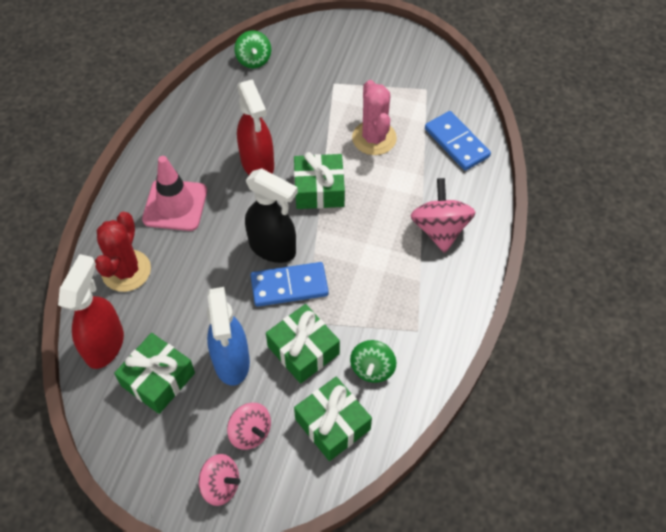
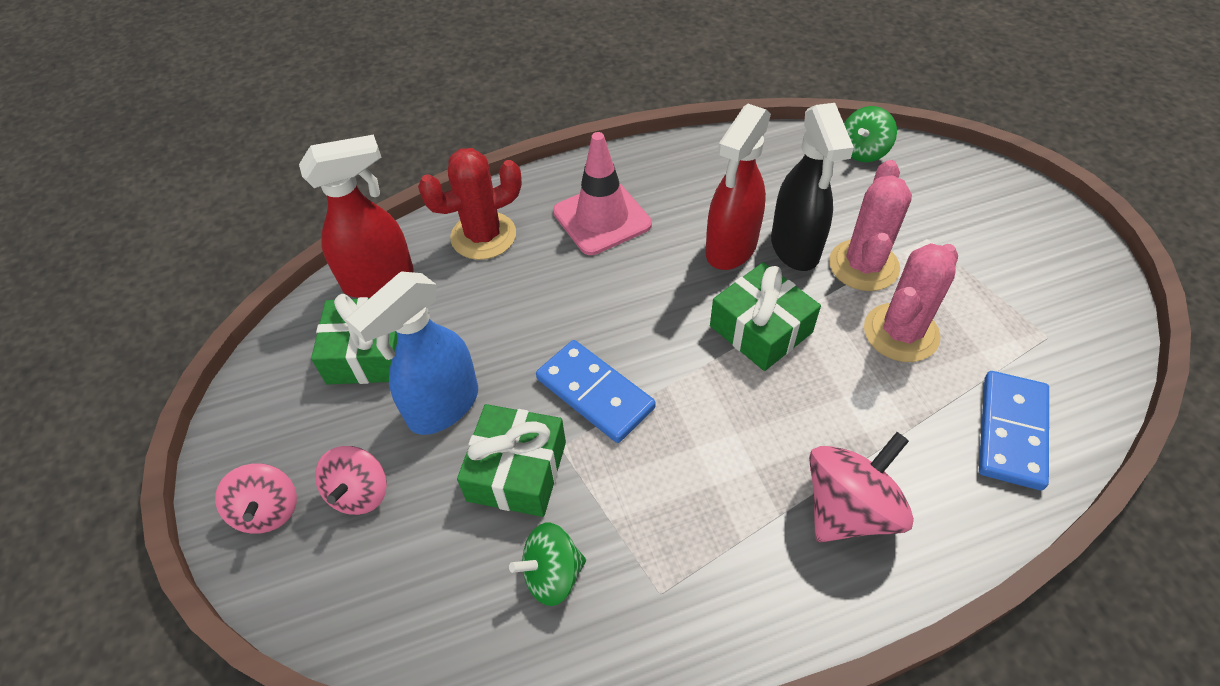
camera: 55 degrees right, 5 degrees down
black spray bottle [245,168,298,263] -> black spray bottle moved to [771,103,854,271]
green gift [294,377,372,461] -> none
none -> pink cactus [829,160,912,291]

